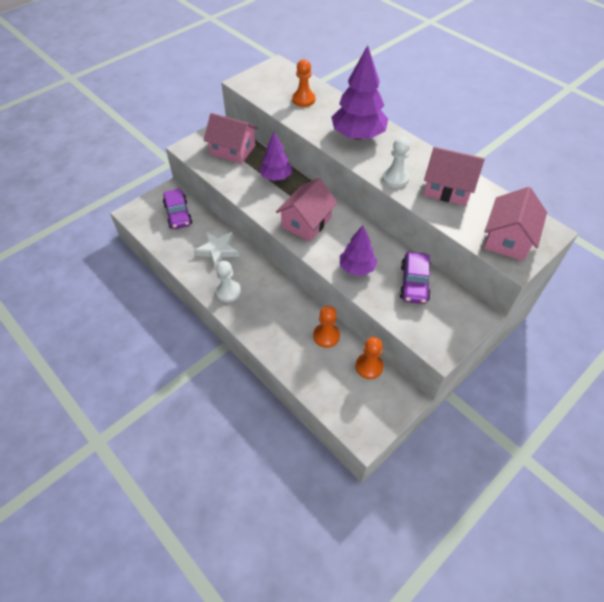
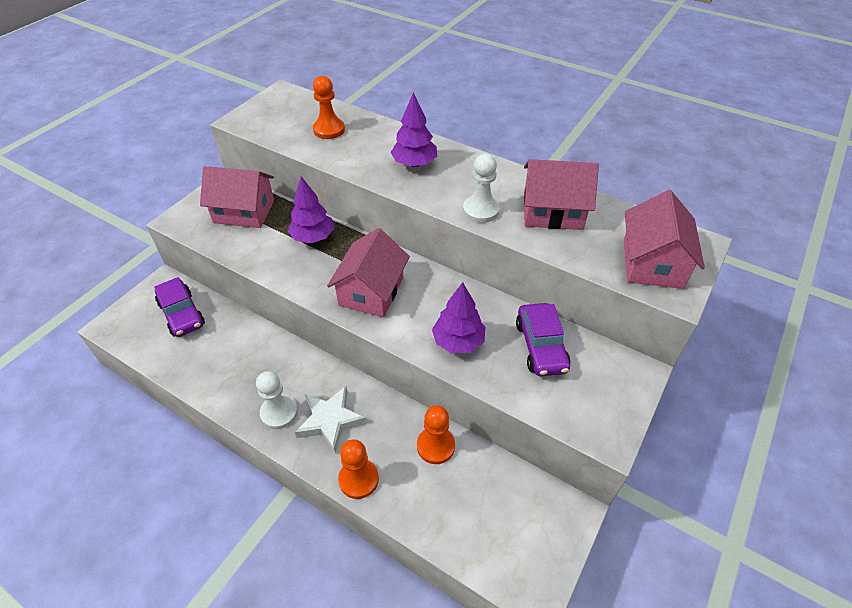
camera: 15 degrees left, 5 degrees down
white star [194,232,239,268] -> white star moved to [295,386,366,453]
purple tree [331,45,388,140] -> purple tree [390,92,437,167], size x0.62
orange pawn [355,337,384,379] -> orange pawn moved to [338,439,379,499]

